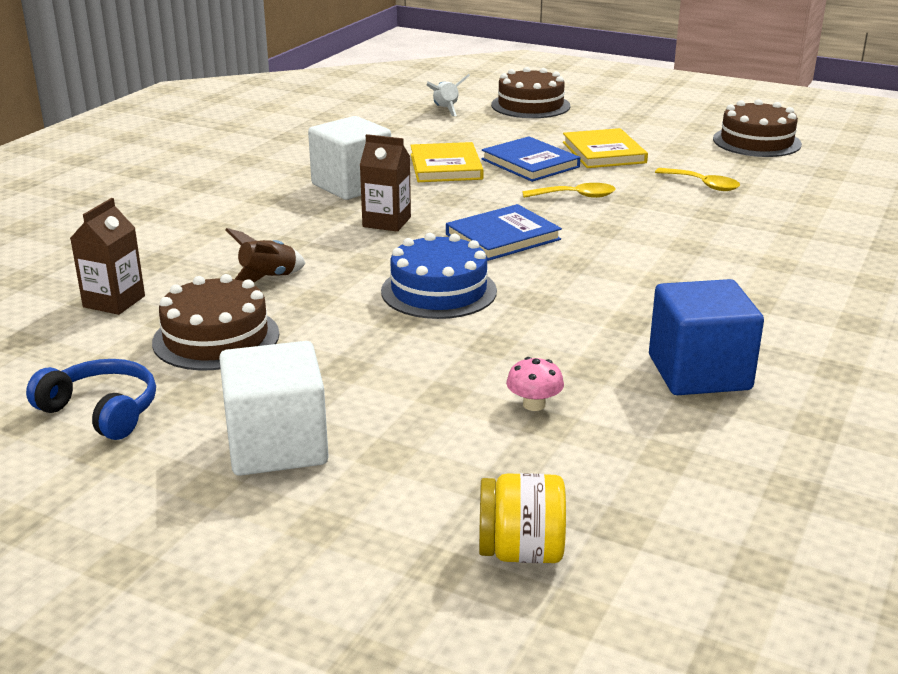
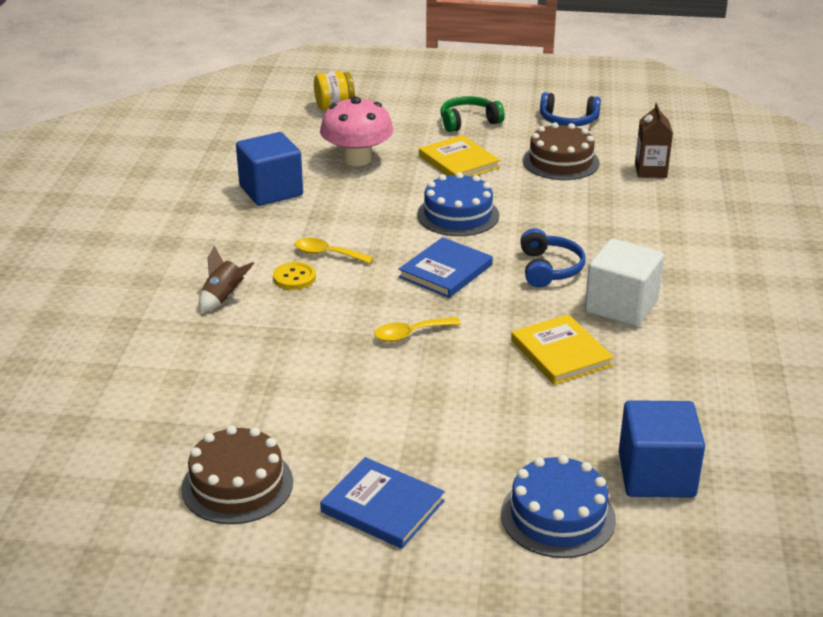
camera: 160 degrees right, 5 degrees up
white cube [219,341,329,476] -> green headphones [441,96,505,132]
brown rocket [226,228,306,282] -> brown rocket moved to [199,246,254,312]
brown carton [360,134,411,232] -> blue headphones [520,228,586,288]
white rocket [427,74,470,116] -> blue cube [619,400,705,498]
blue book [482,136,580,182] -> blue book moved to [320,457,445,549]
brown cake [491,67,570,118] -> blue cake [501,455,616,558]
pink mushroom [506,357,564,411] -> pink mushroom [320,96,393,166], size x2.31
yellow book [563,128,648,168] -> yellow book moved to [419,135,500,177]
yellow spoon [655,168,740,191] -> yellow spoon moved to [295,238,374,264]
none -> yellow button [273,262,316,290]

